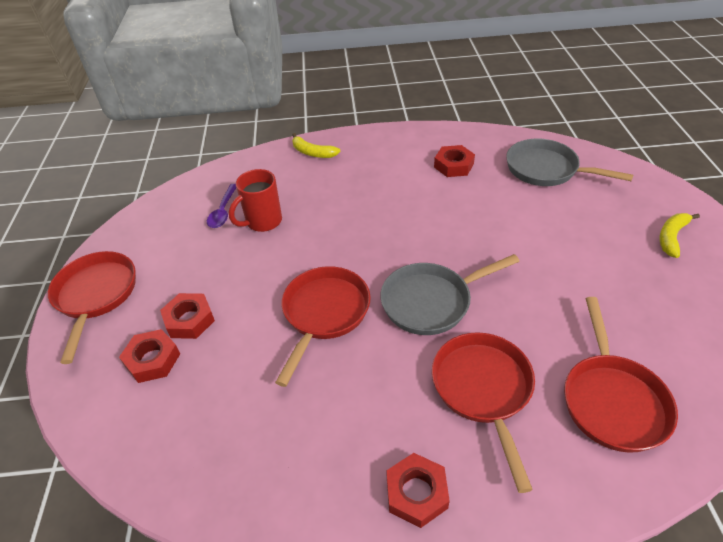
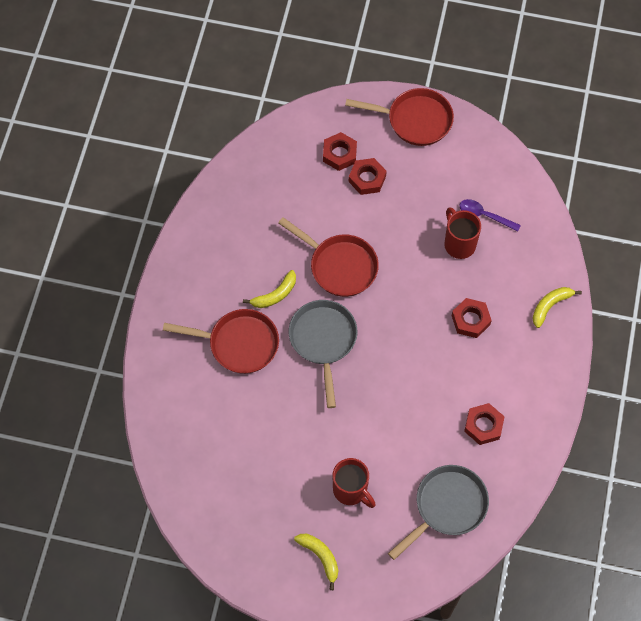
camera: 105 degrees right, 20 degrees up
red nut [386,453,450,528] -> red nut moved to [452,298,492,338]
red pan [564,297,678,453] -> none
none -> yellow banana [243,270,296,308]
none -> red mug [333,458,376,508]

